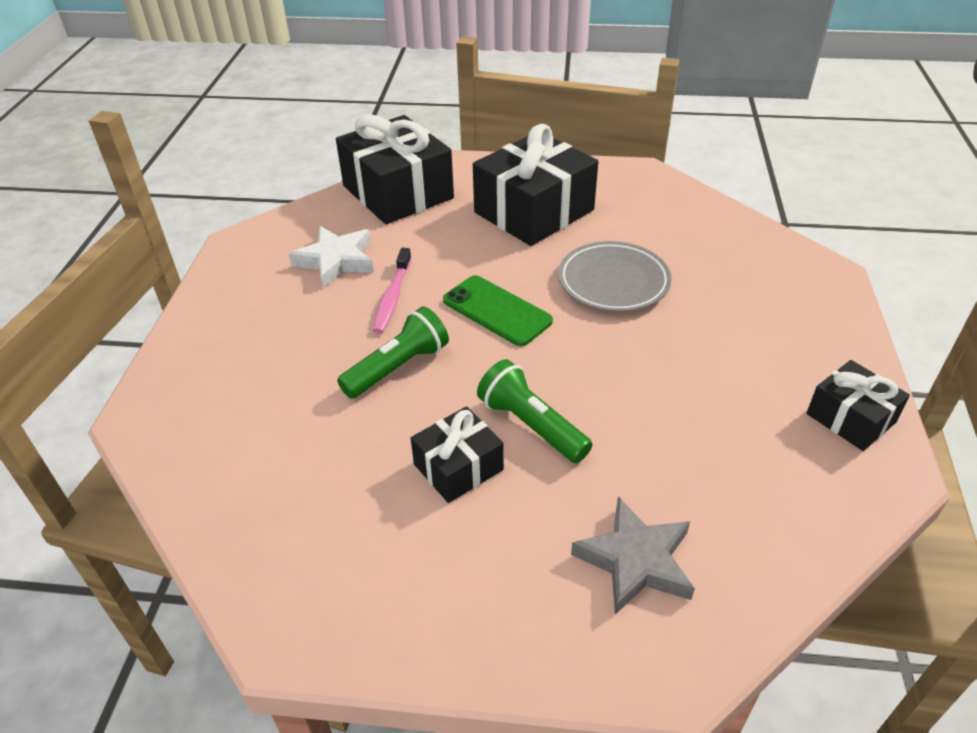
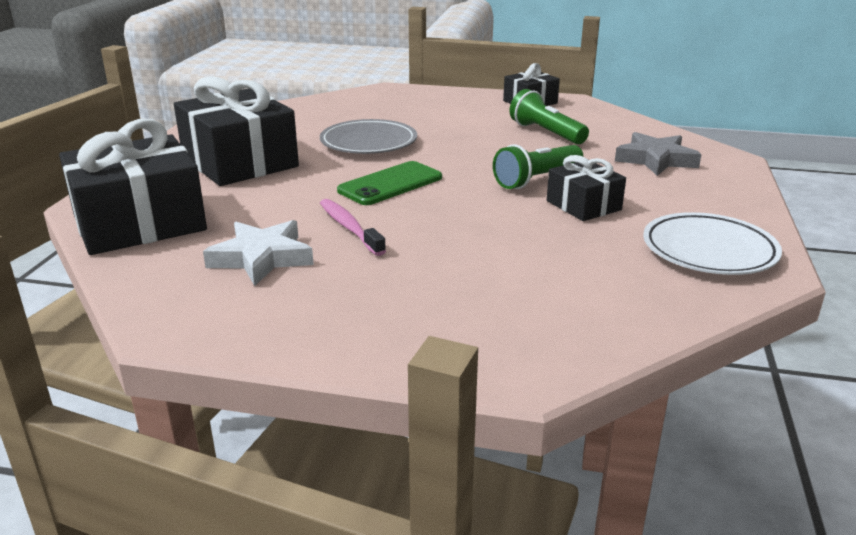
camera: 85 degrees left, 15 degrees down
green flashlight [337,307,449,399] -> green flashlight moved to [510,89,589,144]
pink toothbrush [373,248,412,334] -> pink toothbrush turned 135 degrees counterclockwise [320,199,386,256]
none -> white plate [643,212,782,275]

